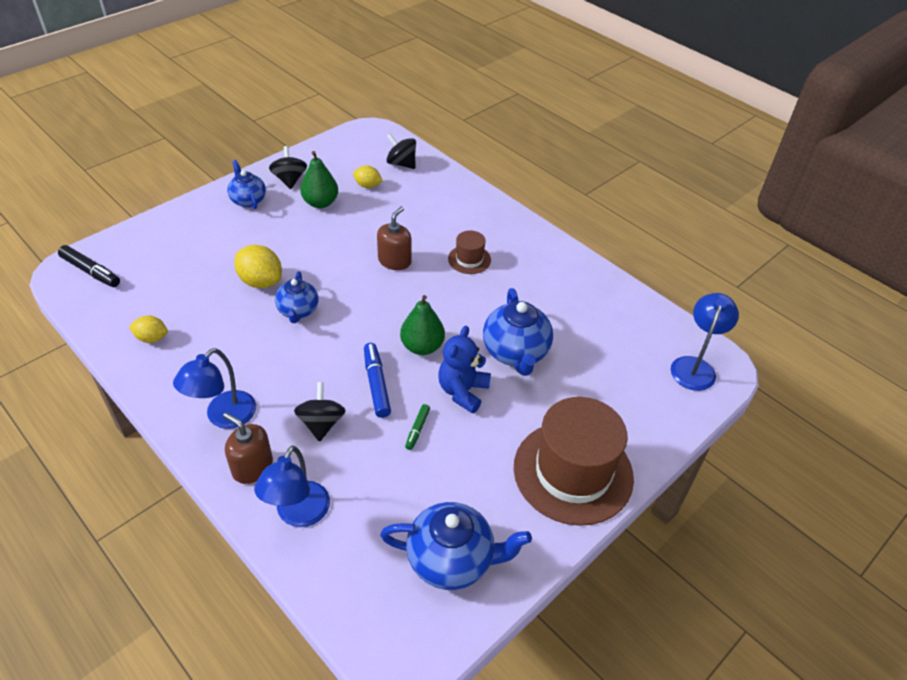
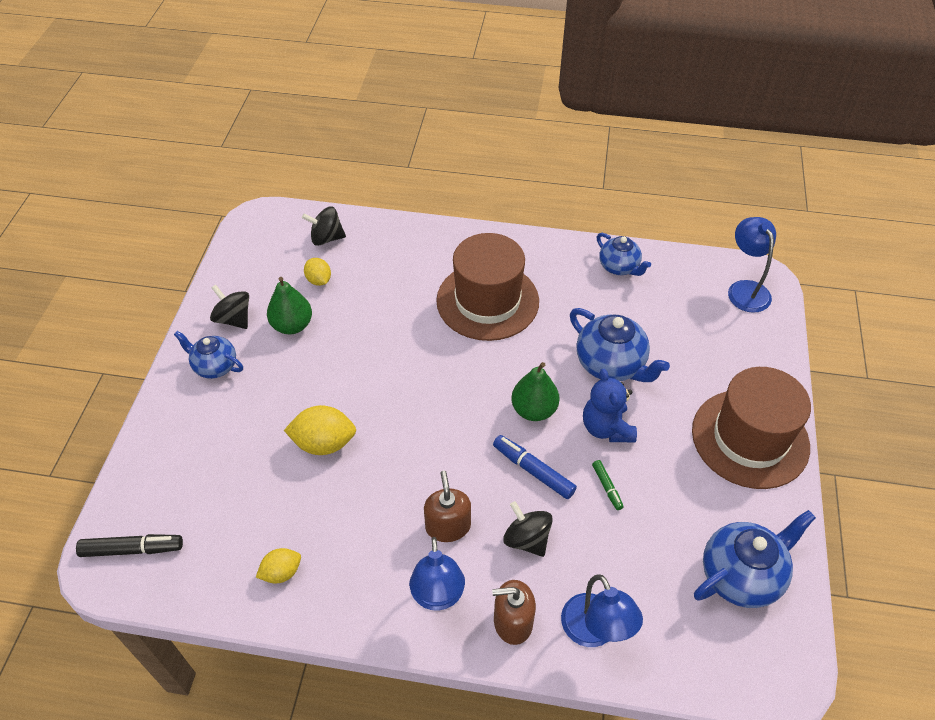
camera: 35 degrees left, 5 degrees up
blue teapot [275,271,319,323] -> blue teapot moved to [597,233,651,276]
yellow lemon [353,165,383,188] -> yellow lemon turned 75 degrees clockwise [304,258,331,286]
brown soap dispenser [377,206,412,270] -> brown soap dispenser moved to [424,470,471,542]
brown hat [448,231,491,274] -> brown hat [436,233,539,341], size x2.19

